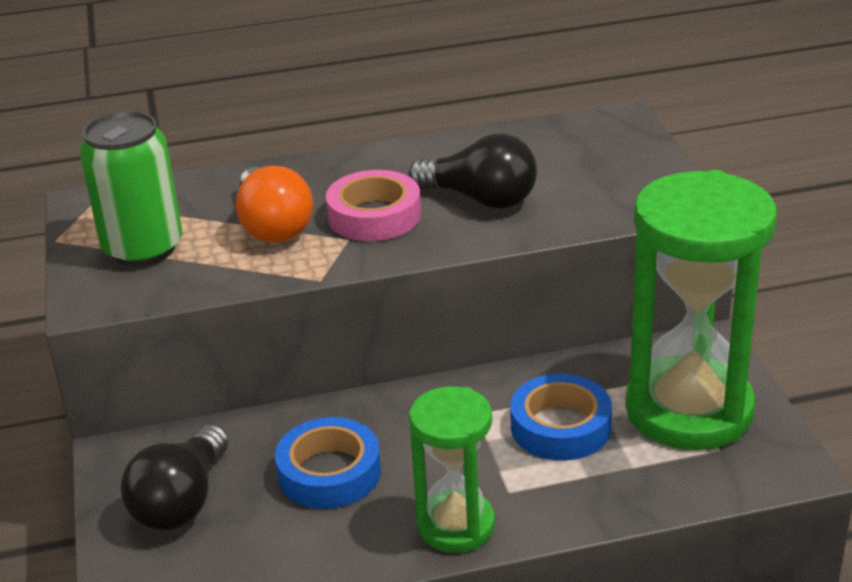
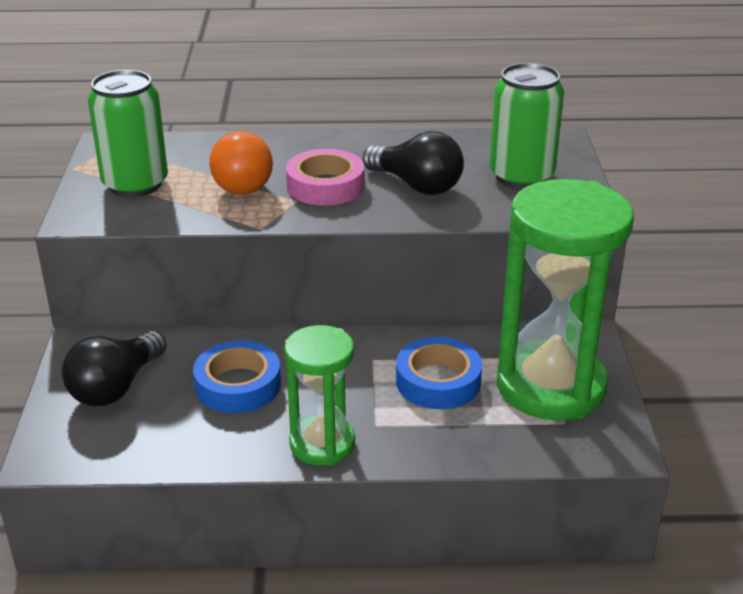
camera: 10 degrees right, 0 degrees up
none -> green can [490,63,564,189]

